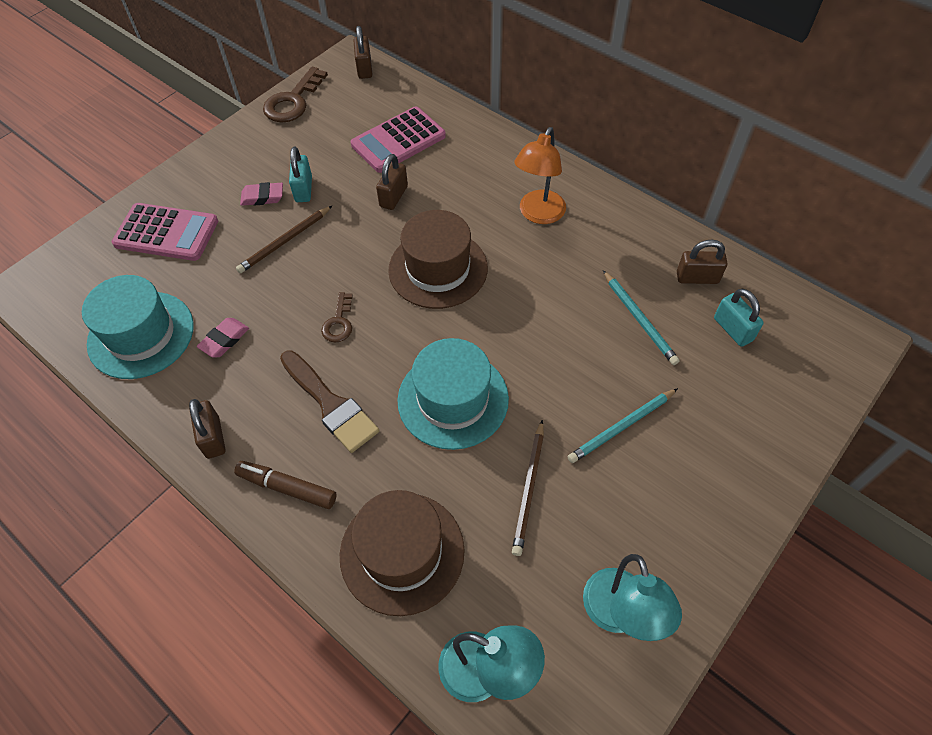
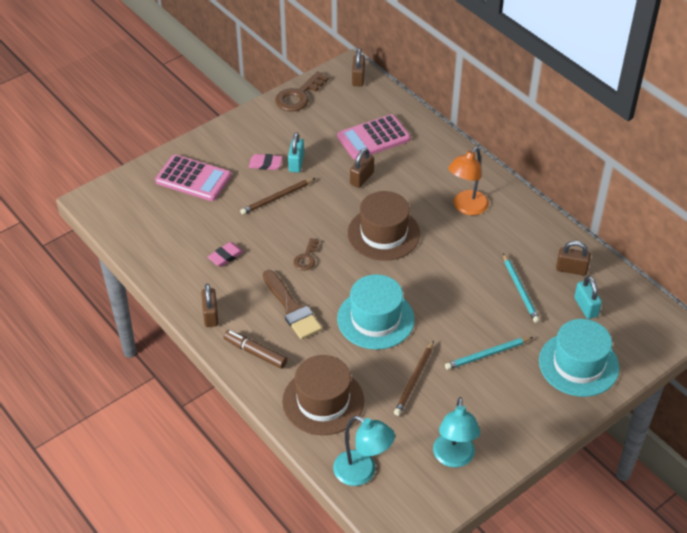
camera: 10 degrees right, 10 degrees down
turquoise hat [82,275,194,379] -> turquoise hat moved to [539,319,619,397]

